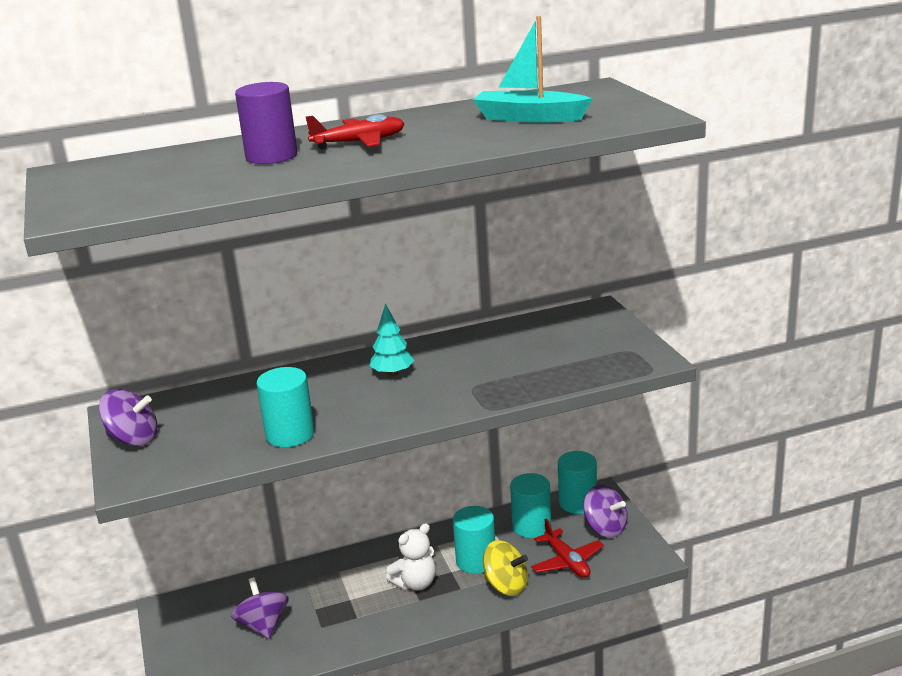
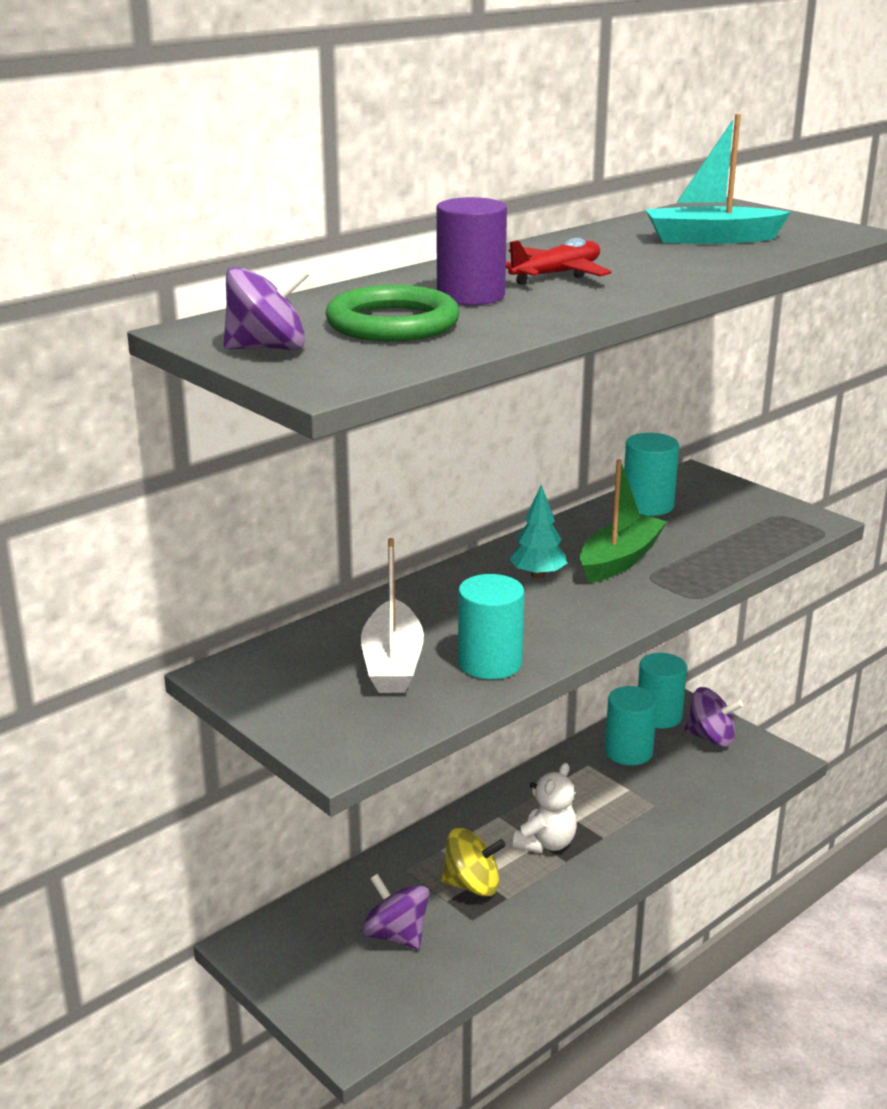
camera: 25 degrees left, 0 degrees up
purple spinning top [99,389,158,446] -> purple spinning top moved to [223,267,309,350]
turquoise cylinder [453,506,495,574] -> turquoise cylinder moved to [624,433,679,516]
yellow spinning top [483,540,528,596] -> yellow spinning top moved to [441,828,506,897]
red plane [531,519,604,578] -> none
none -> green ring [325,285,460,341]
none -> white boat [361,538,424,693]
none -> green boat [580,459,667,583]

